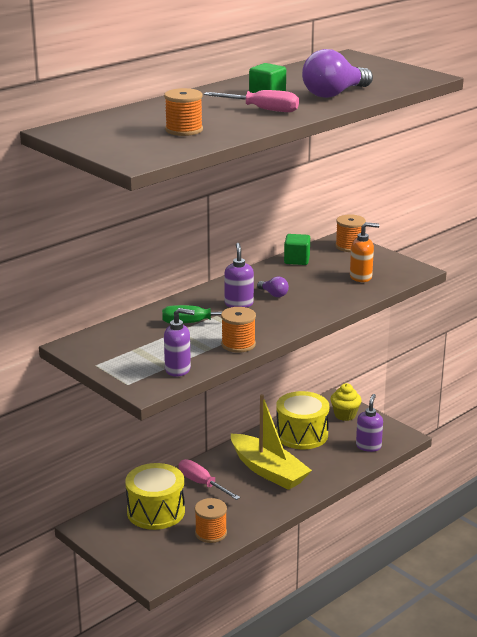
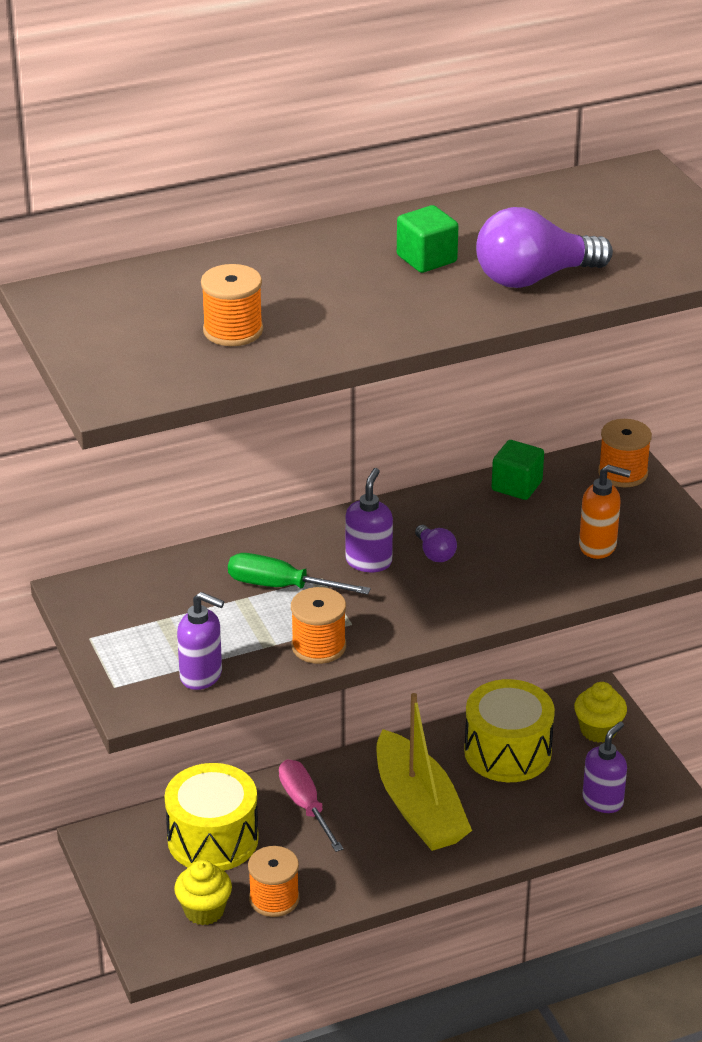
camera: 20 degrees right, 10 degrees up
pink screwdriver [204,90,299,112] -> none
none -> yellow cupcake [174,860,232,925]

